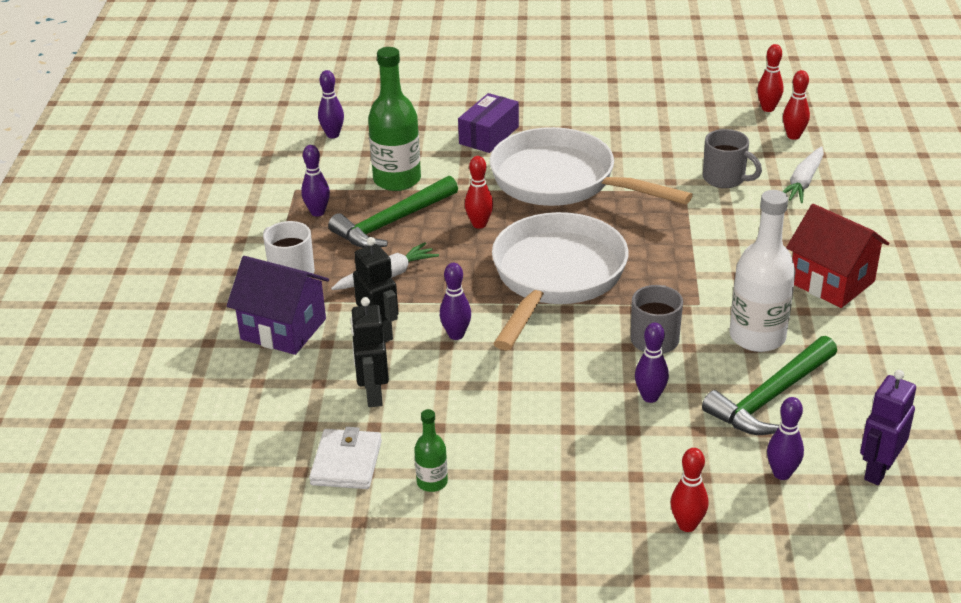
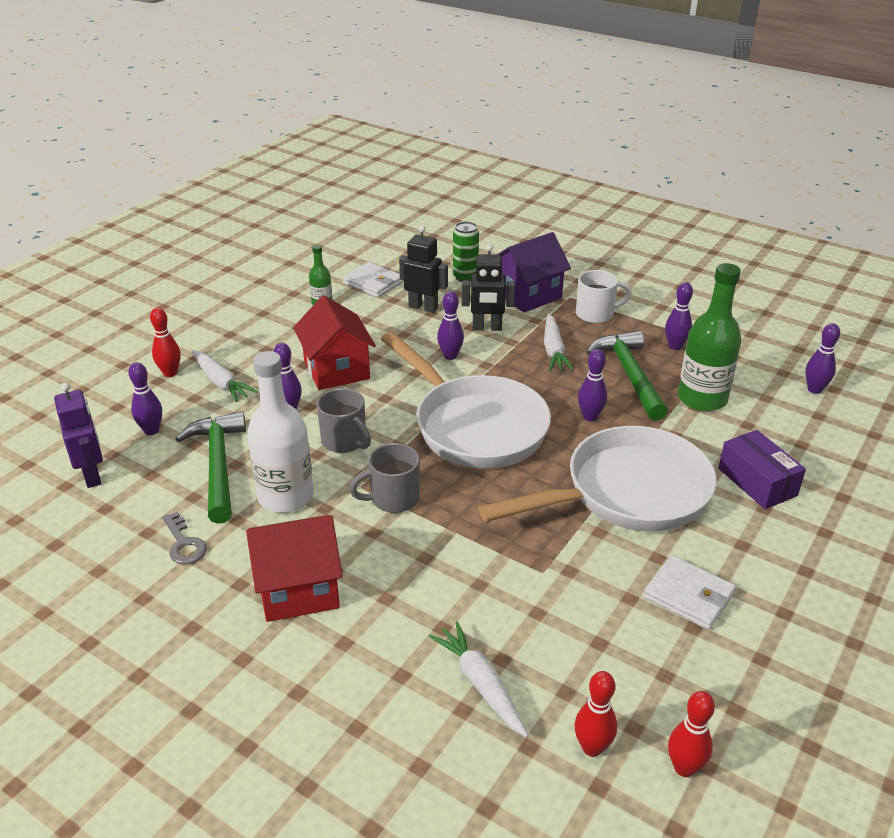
camera: 120 degrees right, 0 degrees up
red bowling pin [465,156,493,229] -> purple bowling pin [578,349,607,421]
grey mug [703,129,762,188] -> grey mug moved to [349,443,420,513]
none -> grey key [162,512,207,564]
none -> white carrot [191,350,258,402]
none -> red house [293,295,376,390]
none -> green can [453,221,479,282]
none -> white wallet [643,555,736,630]

